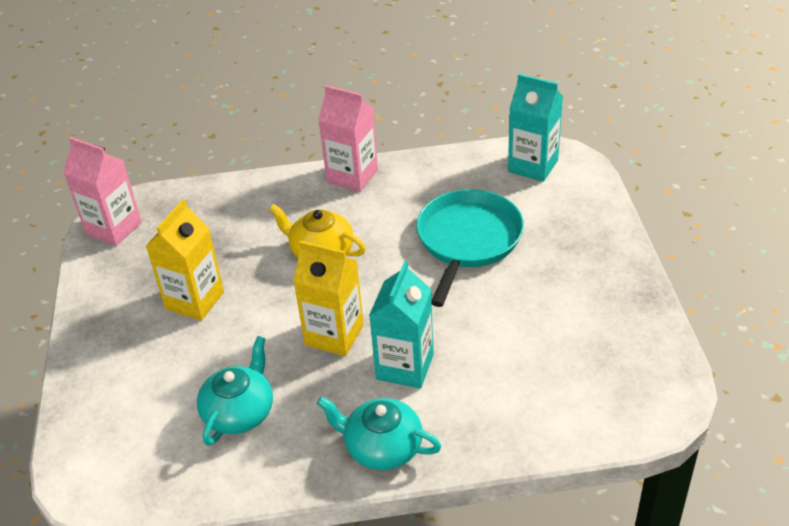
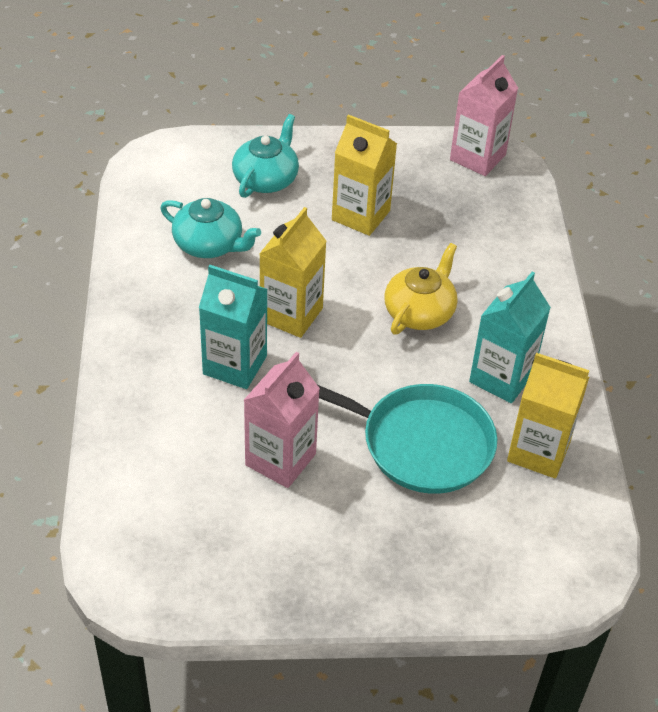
camera: 90 degrees right, 5 degrees up
turquoise teapot [317,396,441,470] -> turquoise teapot moved to [232,114,299,198]
pink carton [318,85,378,192] -> pink carton moved to [244,352,320,488]
turquoise carton [508,74,563,182] -> turquoise carton moved to [469,272,551,403]
none -> yellow carton [507,353,590,478]

